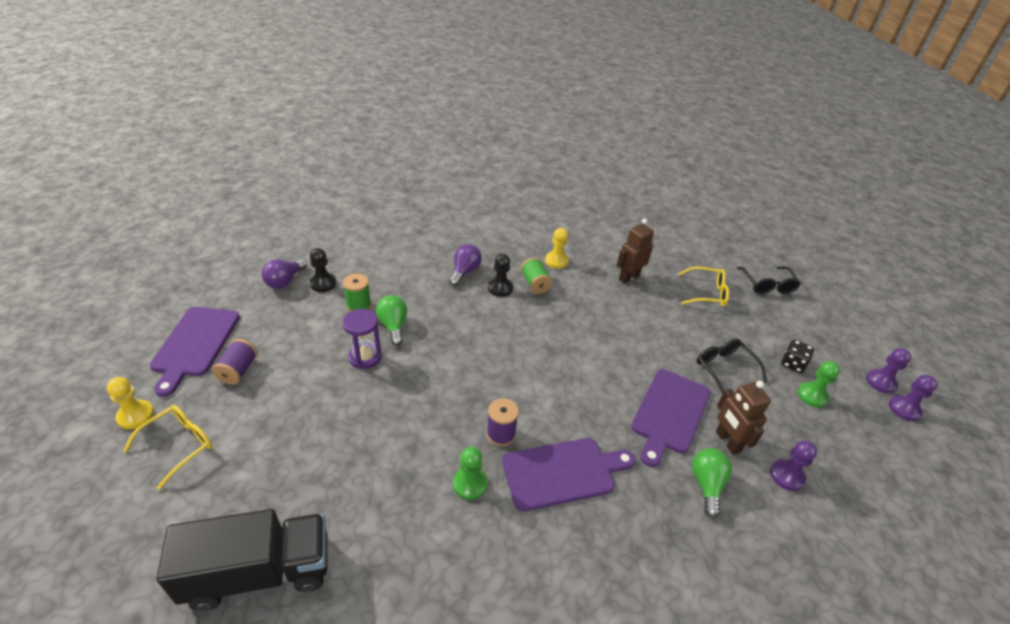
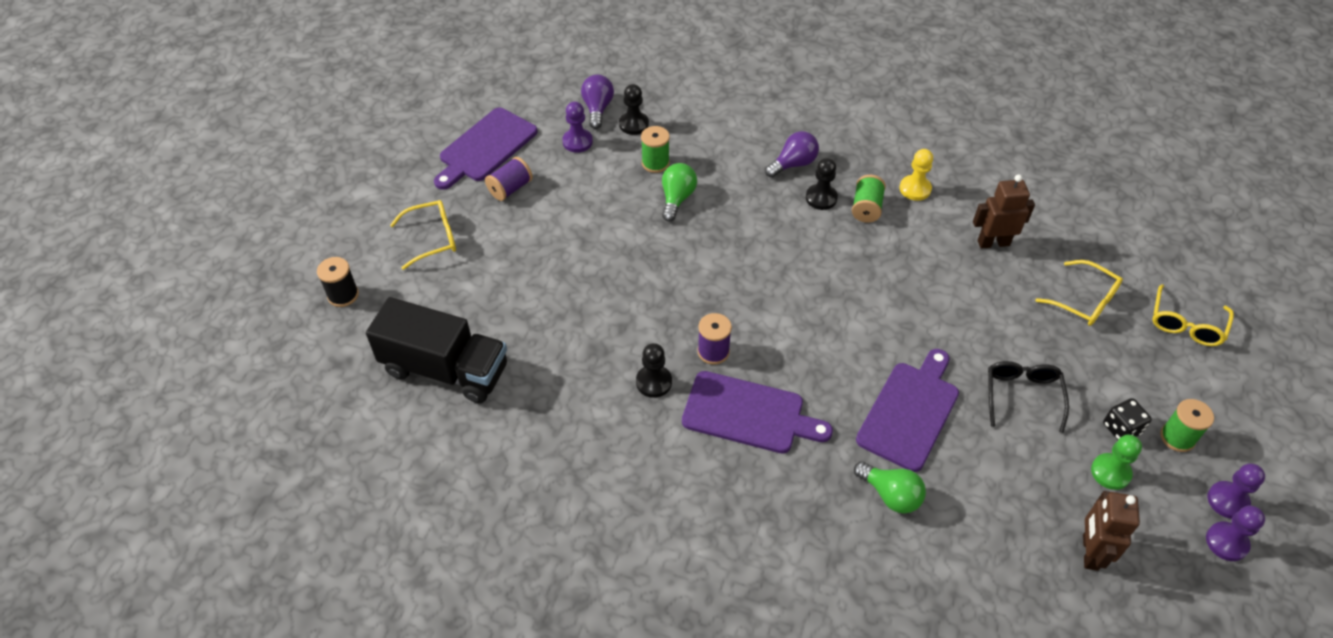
camera: 35 degrees right, 10 degrees up
yellow pawn [107,377,154,429] -> none
purple light bulb [262,259,307,289] -> purple light bulb turned 120 degrees clockwise [581,74,614,129]
purple hourglass [342,309,382,369] -> none
green pawn [453,447,488,500] -> black pawn [636,343,672,398]
purple cutting board [631,369,710,467] -> purple cutting board turned 150 degrees clockwise [856,349,959,472]
green light bulb [692,448,732,518] -> green light bulb turned 90 degrees clockwise [854,461,926,514]
brown robot [716,381,771,455] -> brown robot moved to [1083,491,1140,571]
black glasses [737,267,801,294] -> yellow glasses [1152,284,1234,346]
purple pawn [770,440,817,491] -> purple pawn moved to [562,101,593,153]
none -> black spool [317,257,359,307]
none -> green spool [1160,399,1214,452]

